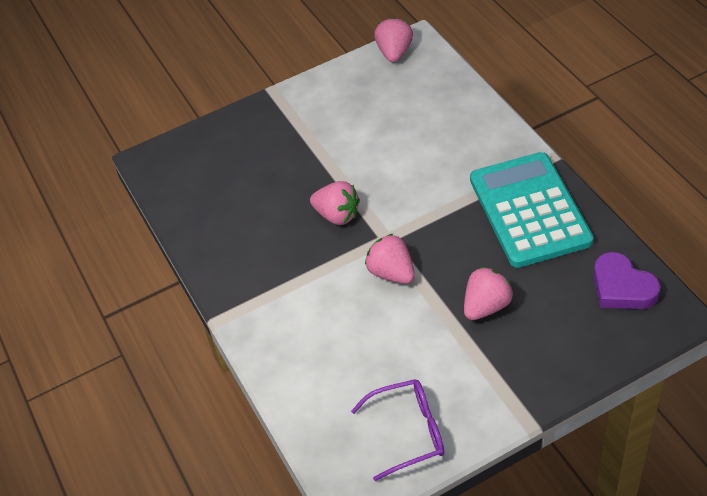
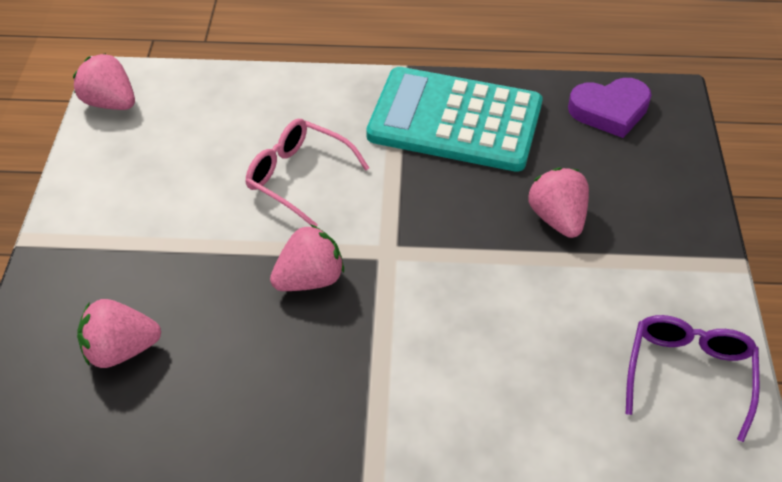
camera: 65 degrees left, 0 degrees up
pink strawberry [365,234,415,284] -> pink strawberry moved to [77,299,161,368]
none -> pink glasses [245,119,369,227]

